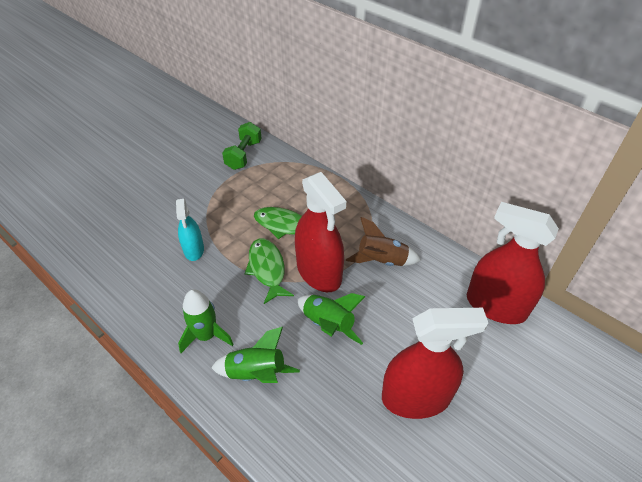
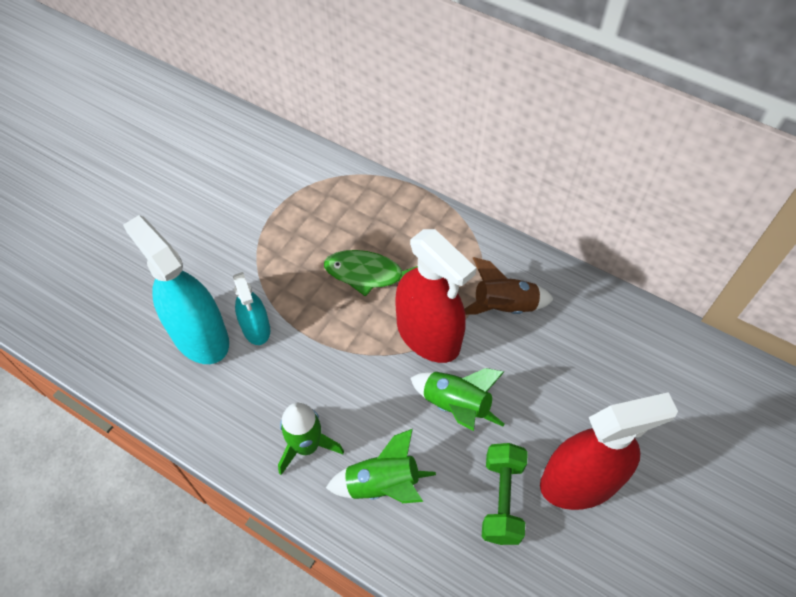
camera: 10 degrees left, 10 degrees up
green dumbbell [222,122,262,170] -> green dumbbell moved to [482,443,528,545]
green fish [245,238,294,304] -> none
red spray bottle [467,202,559,324] -> none
none -> turquoise spray bottle [123,215,229,364]

